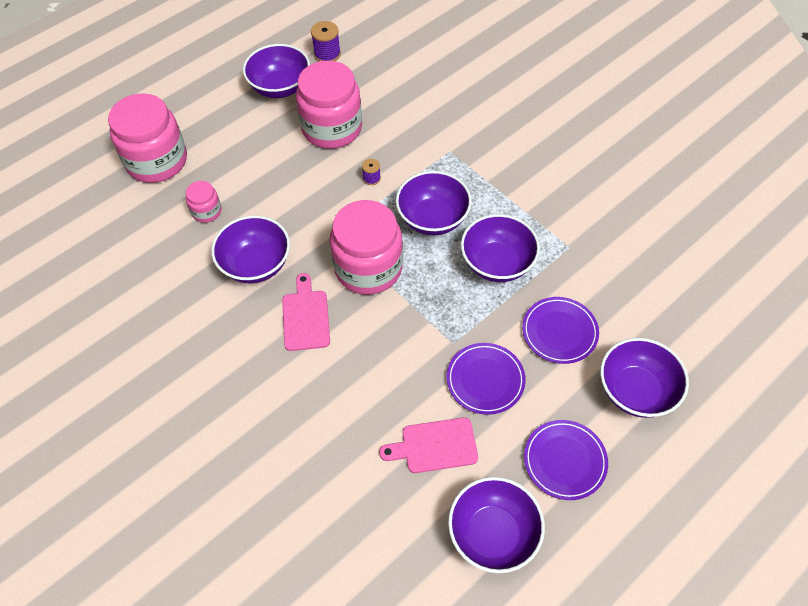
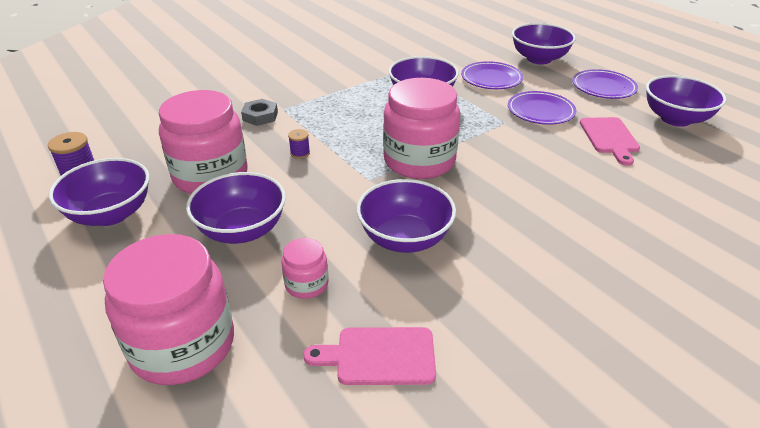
camera: 85 degrees left, 20 degrees down
pink cutting board [282,273,330,351] -> pink cutting board moved to [303,327,436,385]
purple bowl [396,171,472,236] -> purple bowl moved to [186,172,286,244]
none -> grey nut [241,99,278,126]

